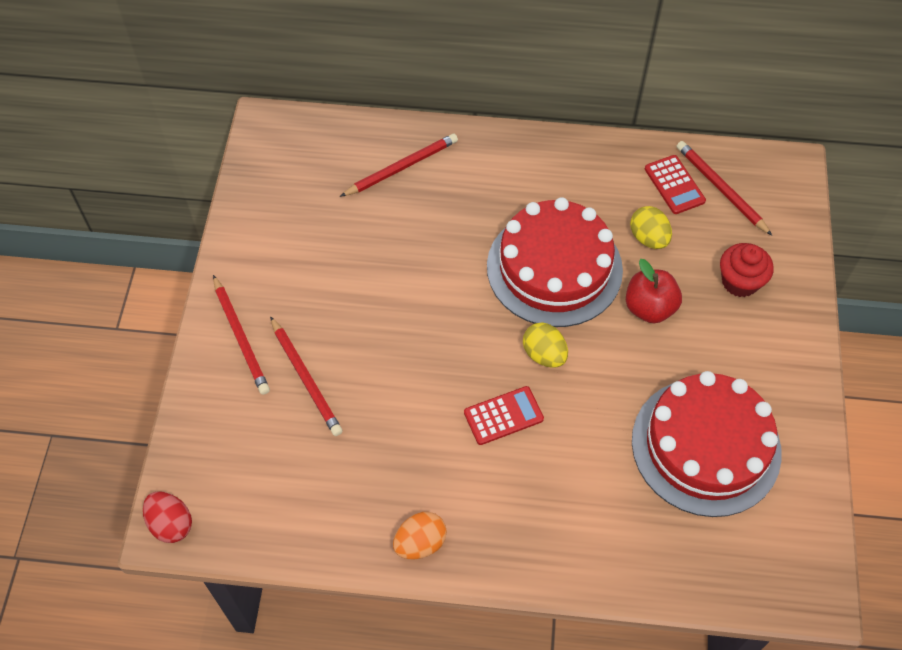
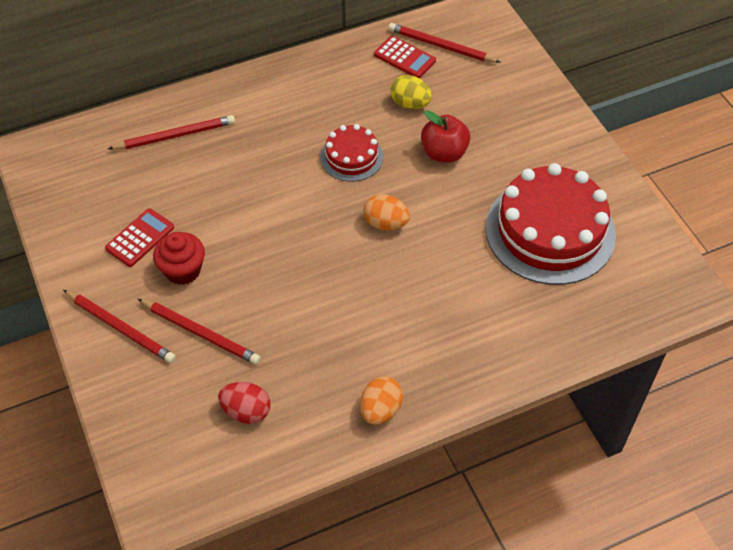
camera: 30 degrees left, 5 degrees down
red egg [143,491,192,543] -> red egg moved to [218,382,271,424]
red pencil [340,134,458,197] -> red pencil turned 45 degrees clockwise [108,115,235,150]
red calculator [464,386,544,445] -> red calculator moved to [105,208,174,267]
red cake [487,197,623,327] -> red cake [320,124,383,182], size x0.51
yellow egg [523,323,568,368] -> orange egg [364,194,410,230]
red cupcake [720,243,774,297] -> red cupcake moved to [153,232,205,285]

